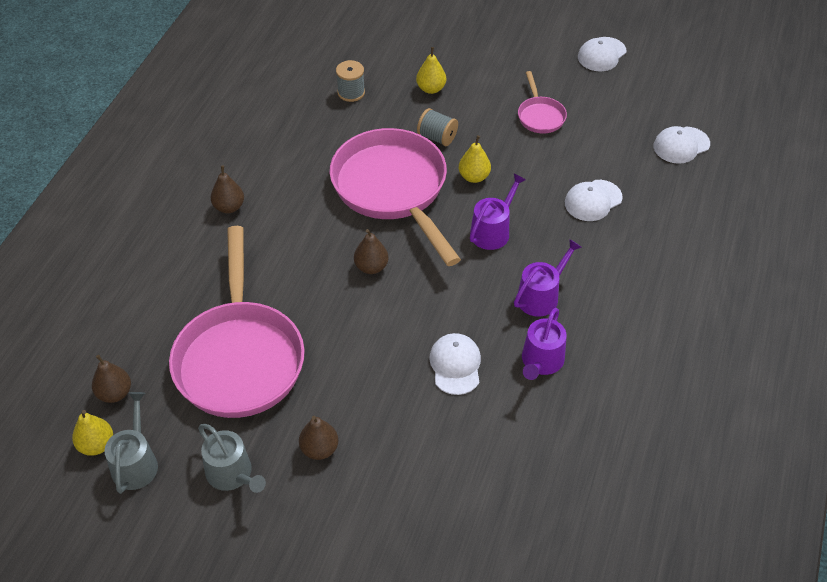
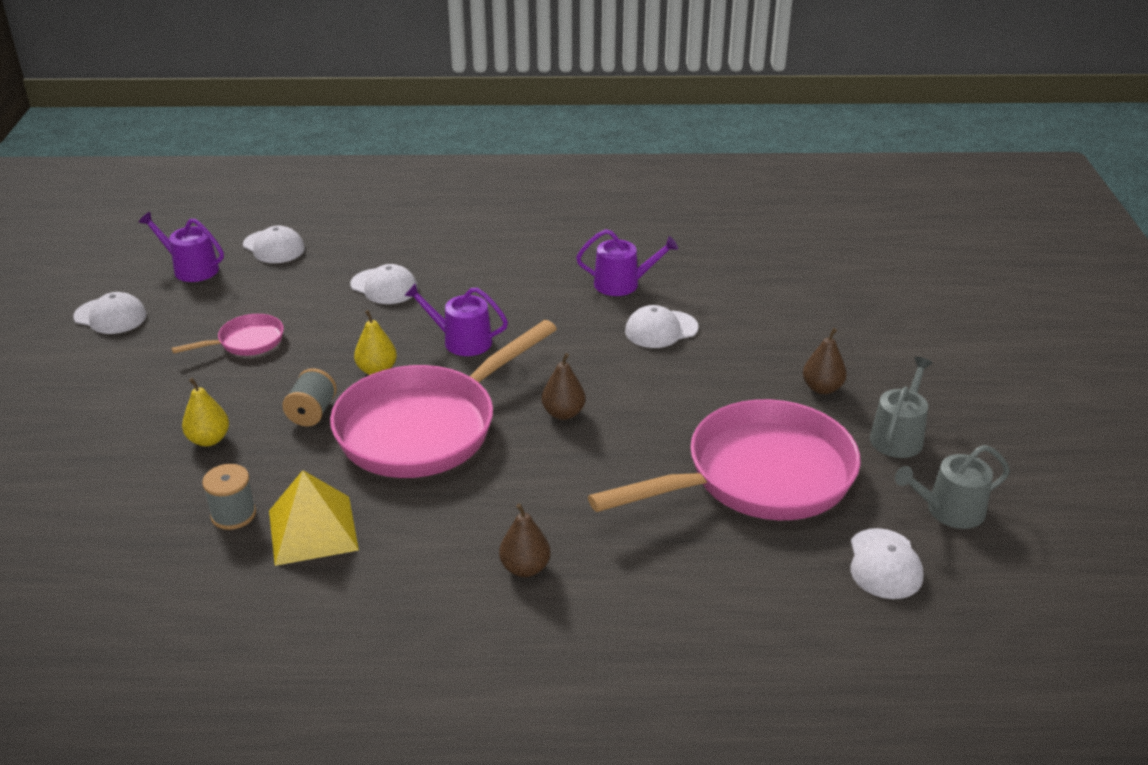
camera: 110 degrees left, 15 degrees down
yellow pear [72,410,113,456] -> none
brown pear [92,355,131,403] -> white cap [851,528,923,599]
purple watering can [514,239,582,317] -> purple watering can moved to [139,212,224,282]
none -> yellow pyramid [269,470,359,566]

